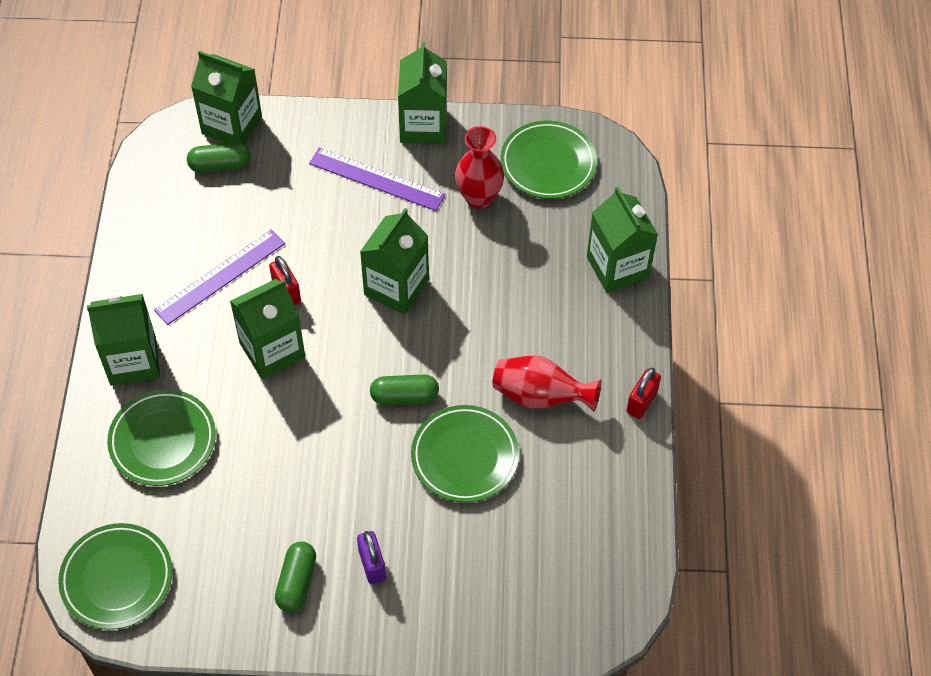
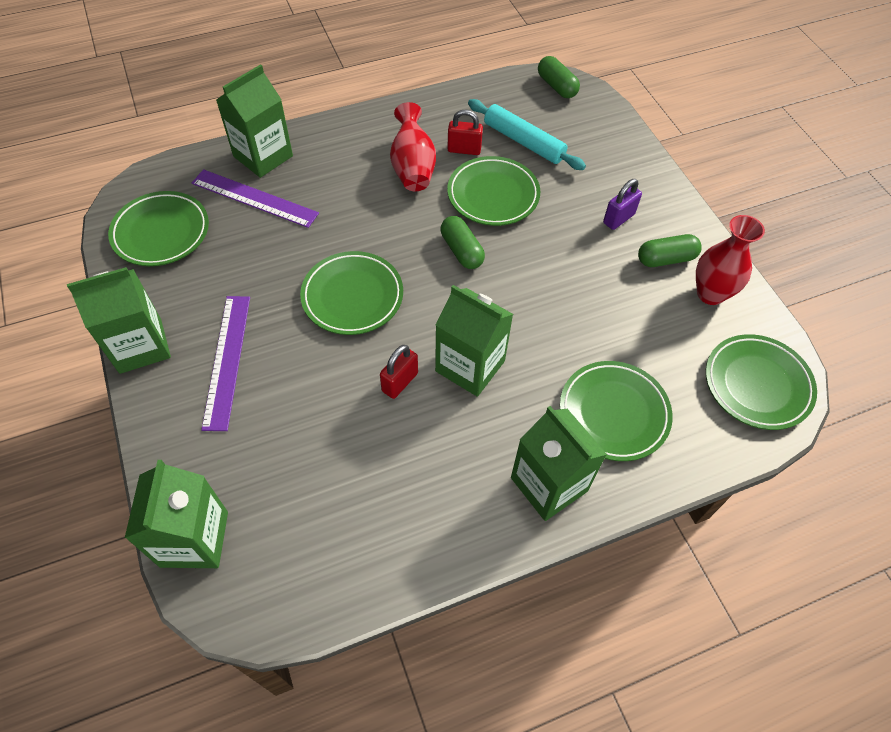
camera: 115 degrees left, 0 degrees up
purple ruler [154,230,285,325] -> purple ruler moved to [192,169,319,228]
green capsule [187,142,251,173] -> green capsule moved to [538,56,580,98]
green carton [360,208,429,314] -> green plate [300,251,403,335]
red vase [455,126,504,209] -> red vase moved to [696,215,765,305]
red padlock [626,368,661,419] -> red padlock moved to [447,110,483,155]
none -> turquoise rolling pin [468,99,586,170]

